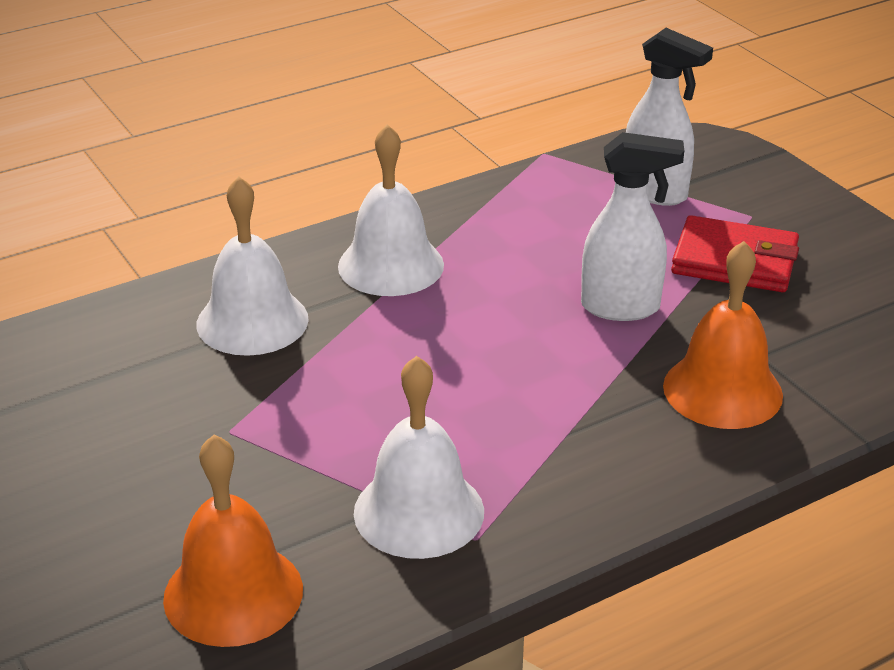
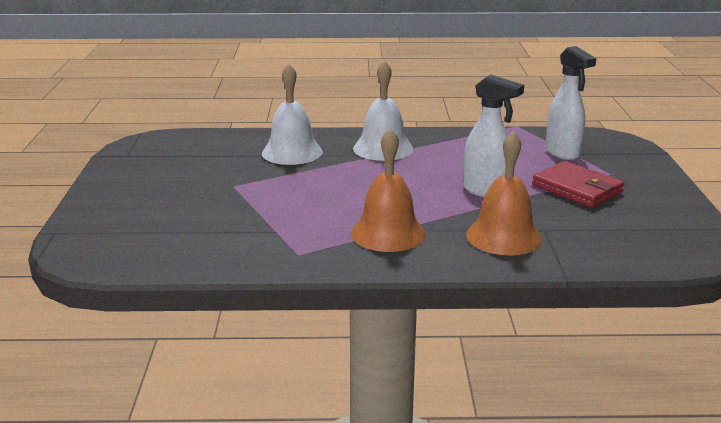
camera: 30 degrees right, 10 degrees down
orange bell [163,435,303,647] -> orange bell moved to [351,129,426,252]
white bell [354,356,484,559] -> none

